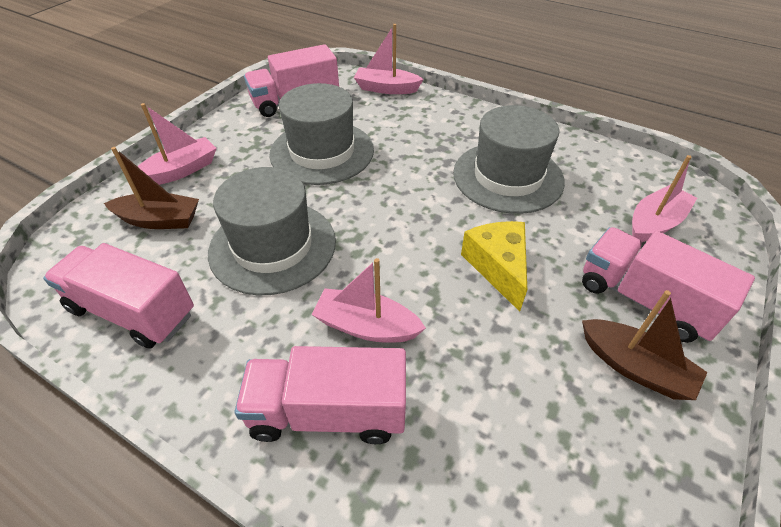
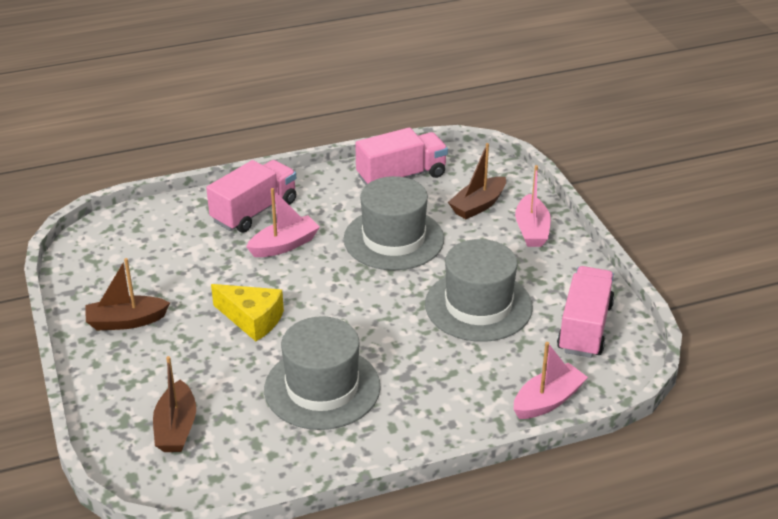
camera: 130 degrees right, 10 degrees down
pink truck [582,227,755,343] -> none
pink boat [632,155,697,242] -> brown boat [153,356,196,452]

